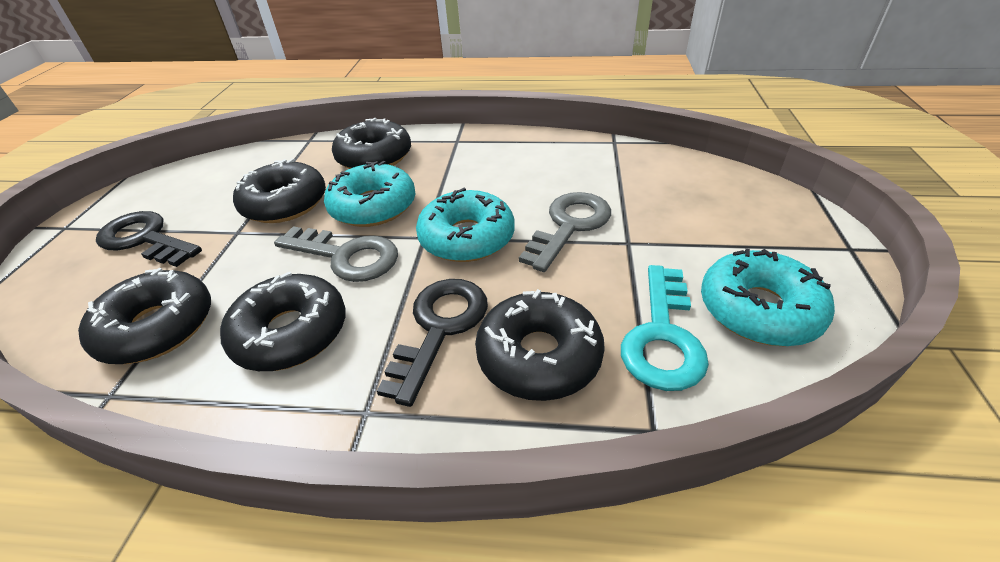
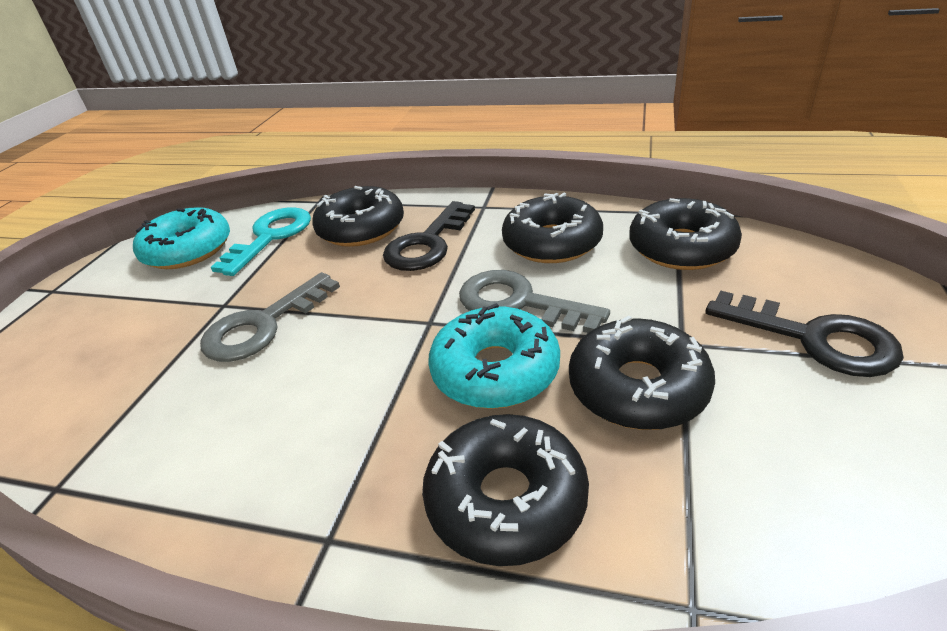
camera: 170 degrees left, 5 degrees down
turquoise donut [416,188,515,262] -> none

